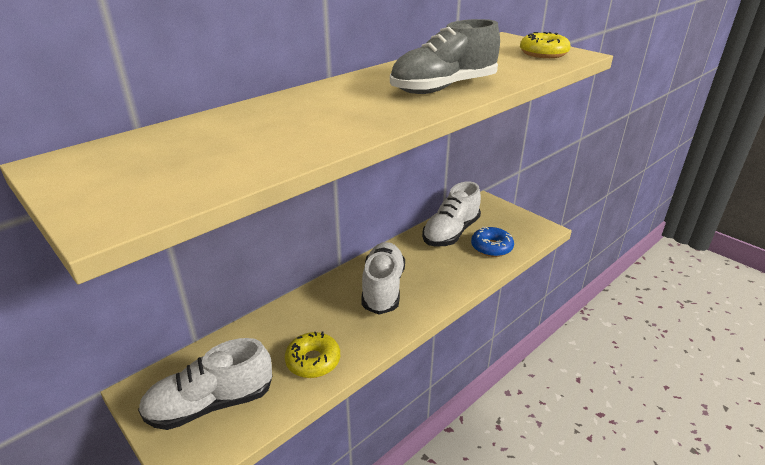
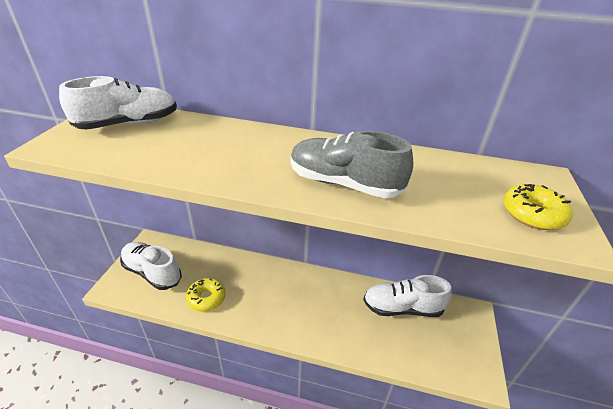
camera: 55 degrees right, 5 degrees up
white shoe [361,242,405,315] -> white shoe moved to [59,76,177,130]
blue donut [471,227,514,257] -> none

